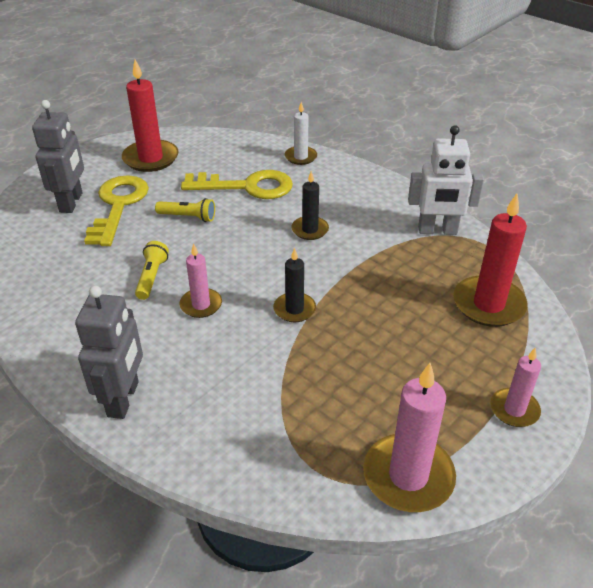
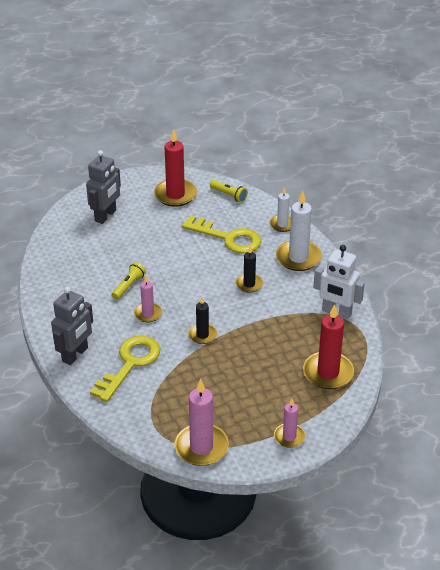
camera: 25 degrees right, 0 degrees up
yellow key [84,175,149,246] -> yellow key moved to [90,336,160,402]
yellow flashlight [155,198,215,222] -> yellow flashlight moved to [210,180,248,203]
none -> white candle [276,191,322,271]

